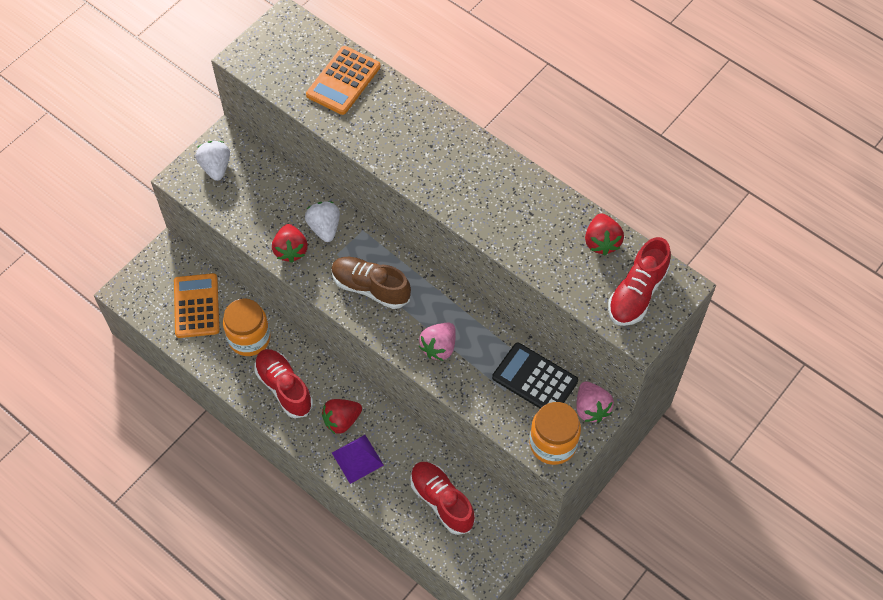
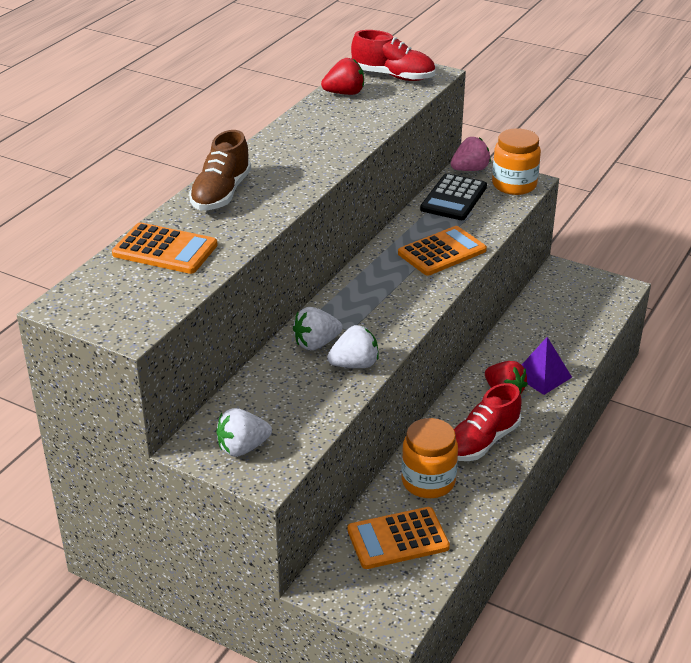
camera: 100 degrees left, 25 degrees down
red strawberry [272,224,308,263] -> white strawberry [327,325,379,368]
brown shoe [331,257,411,309] -> brown shoe moved to [189,130,251,210]
red shoe [410,462,475,535] -> none
pink strawberry [419,323,456,361] -> orange calculator [398,226,487,276]

